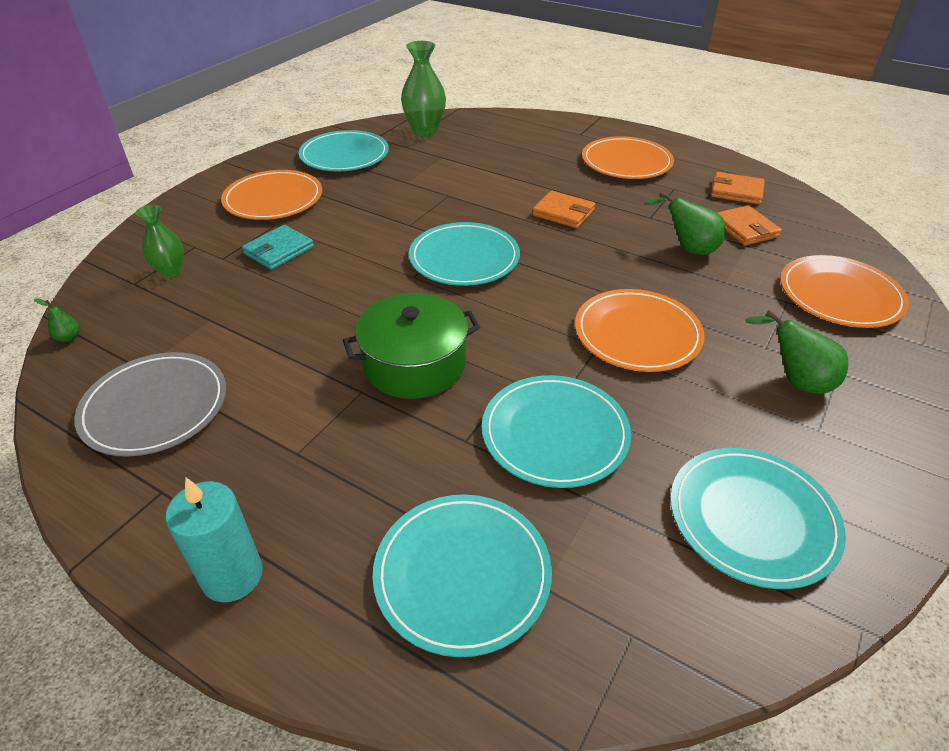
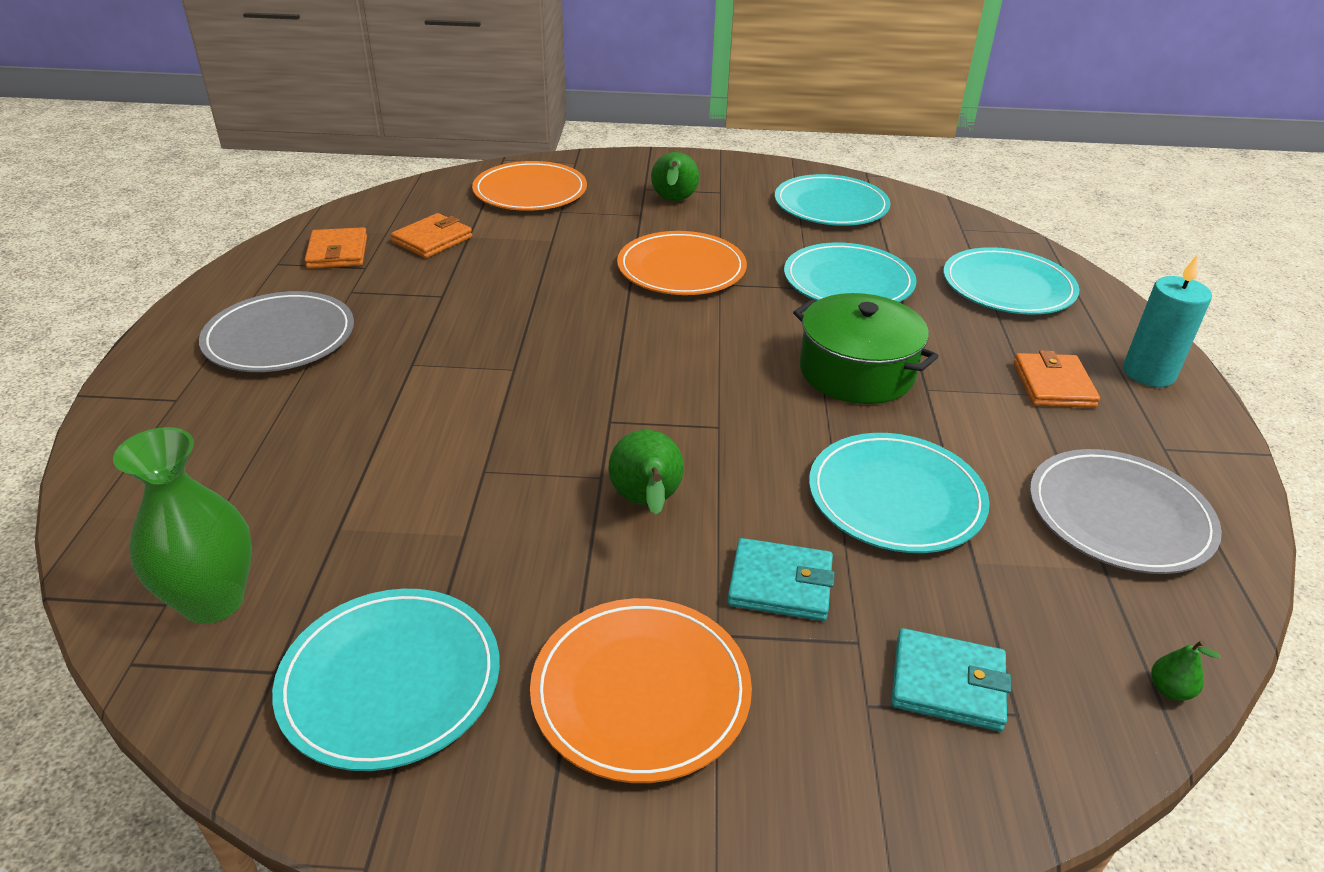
camera: 120 degrees left, 5 degrees down
green vase [135,205,183,278] -> turquoise wallet [891,628,1011,731]
turquoise plate [409,222,520,286] -> turquoise plate moved to [809,433,990,553]
orange wallet [532,191,595,228] -> orange wallet moved to [1014,350,1100,408]
orange plate [582,136,674,179] -> grey plate [199,291,354,372]
green pear [644,191,726,255] -> green pear moved to [608,430,684,515]

